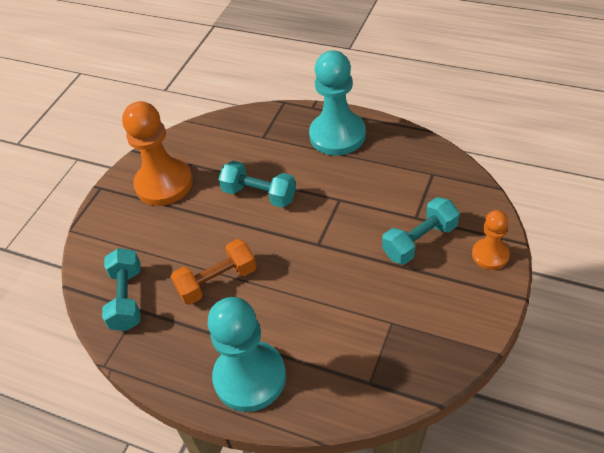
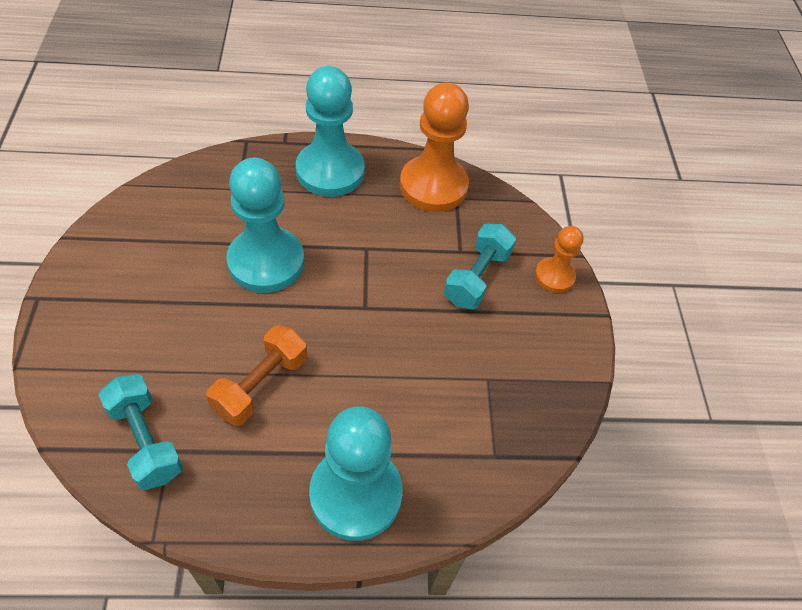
camera: 35 degrees left, 5 degrees up
orange pawn [122,101,193,206] -> orange pawn moved to [400,83,469,212]
turquoise dumbbell [219,161,296,208] -> turquoise pawn [226,158,304,293]

